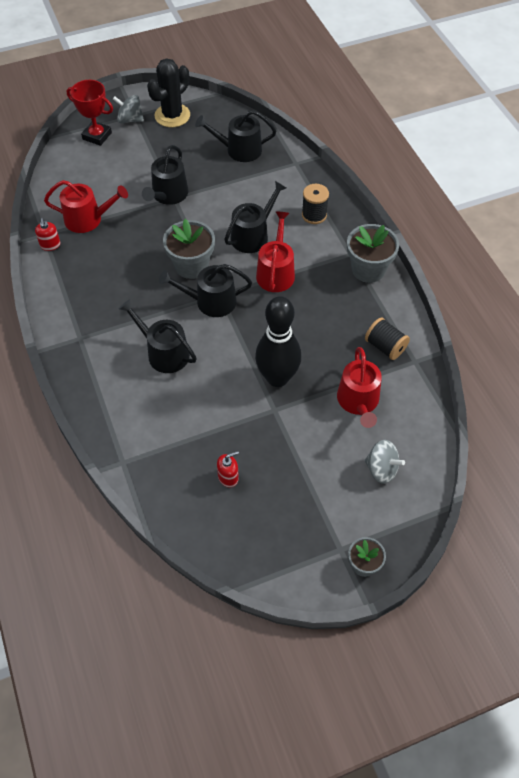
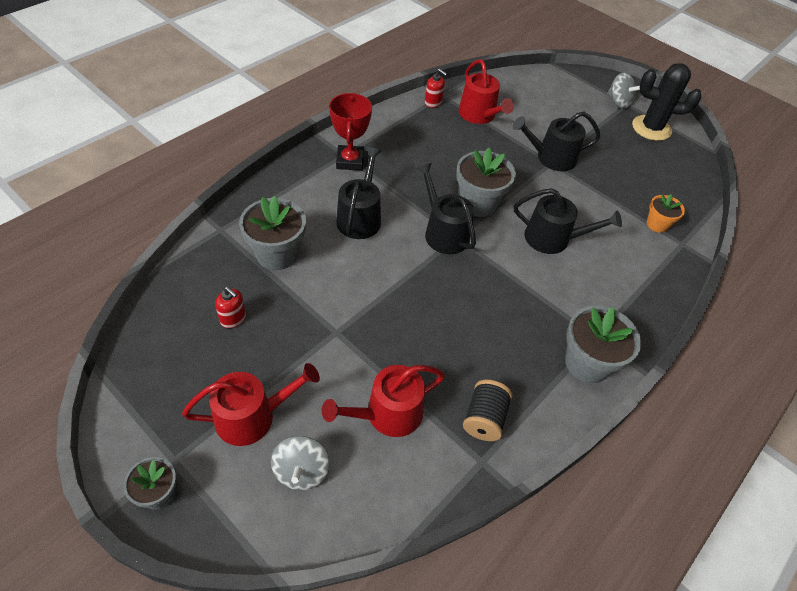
camera: 60 degrees right, 5 degrees down
red soap dispenser [35,218,61,251] -> red soap dispenser turned 105 degrees counterclockwise [425,68,447,108]
red trophy [67,80,113,146] -> red trophy moved to [329,93,372,171]
grey spinning top [113,95,144,123] -> grey spinning top turned 150 degrees clockwise [607,72,640,109]
black watering can [195,110,276,162] -> none
black bowling pin [255,296,301,387] -> none
red watering can [256,211,295,292] -> red watering can moved to [182,363,320,446]
black spool [302,184,329,224] -> none
none -> grey flower pot [239,195,306,270]
none -> orange flower pot [647,194,685,233]

